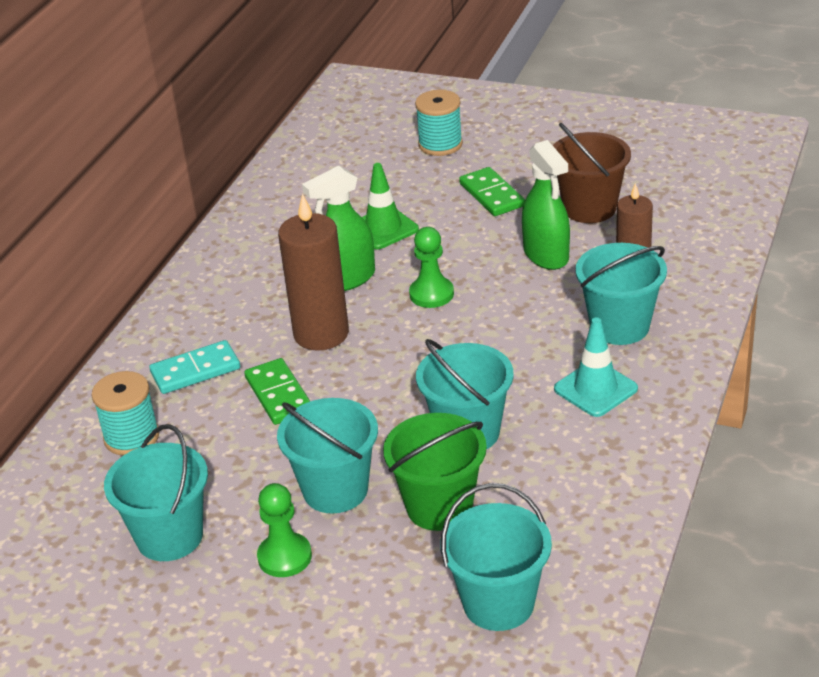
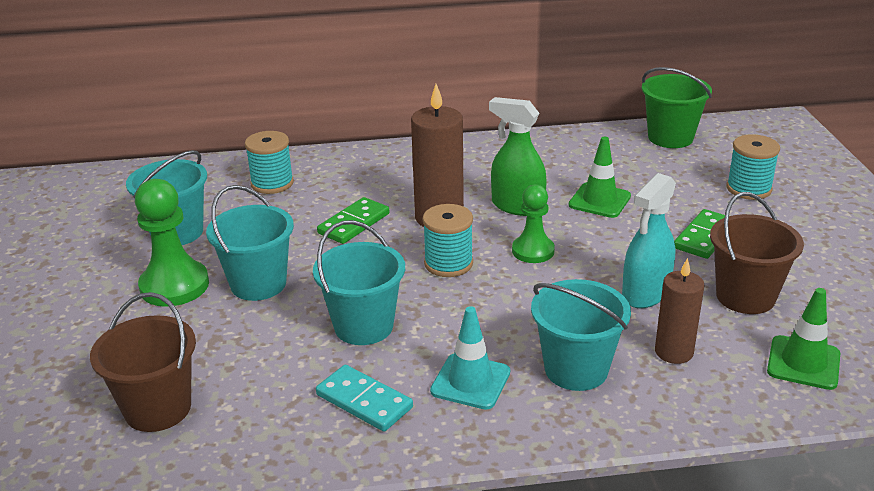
camera: 60 degrees right, 5 degrees down
turquoise domino [149,340,240,394] -> turquoise domino moved to [316,365,413,432]
green pawn [257,483,312,577] -> green pawn [135,179,209,307], size x1.54
green bucket [383,413,487,531] -> green bucket moved to [642,67,712,148]
turquoise bucket [440,483,552,631] -> brown bucket [90,292,196,432]
green spray bottle [522,140,570,270] -> turquoise spray bottle [622,173,676,308]
none -> turquoise spool [423,204,473,277]
none -> green traffic cone [767,288,840,390]

